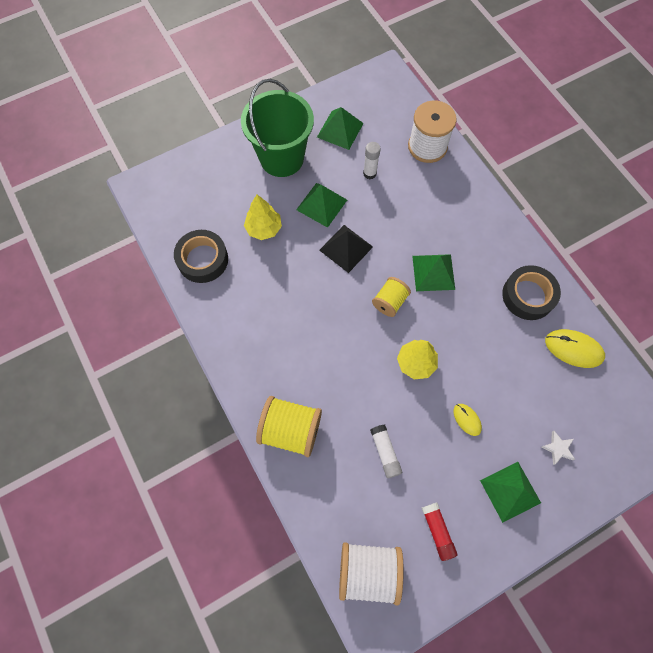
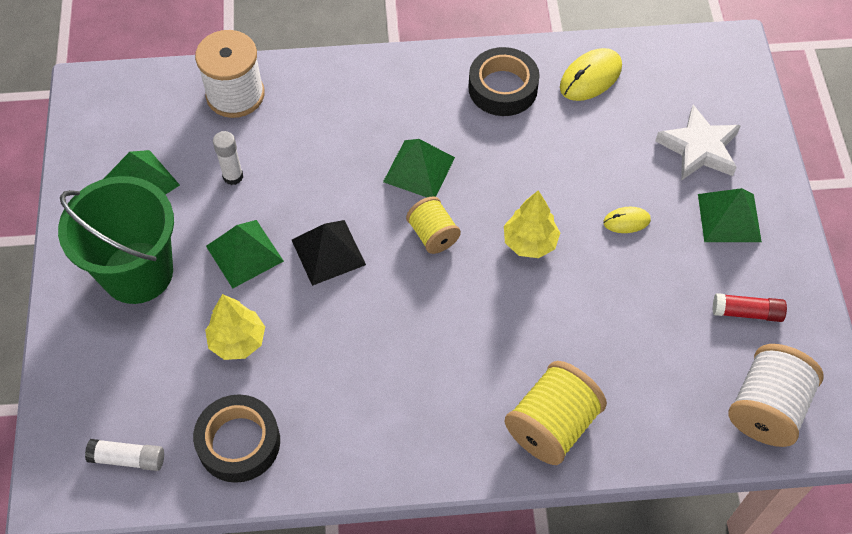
camera: 65 degrees left, 10 degrees down
white glue stick [370,424,402,478] -> white glue stick moved to [85,439,164,471]
white star [541,431,575,465] -> white star [656,105,741,180], size x2.00

